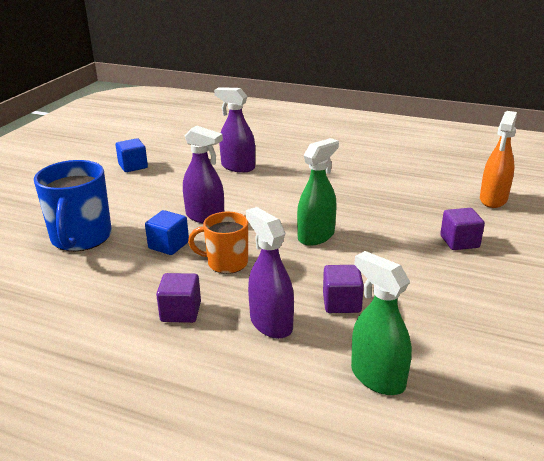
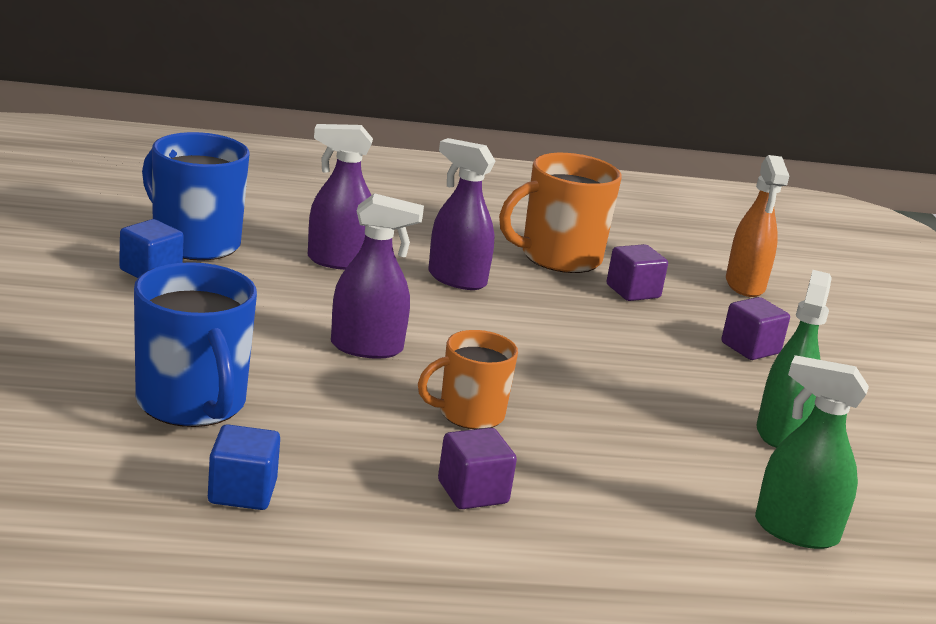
camera: 30 degrees left, 5 degrees down
blue cube [145,210,189,255] -> blue cube moved to [208,424,280,510]
purple spray bottle [246,207,294,339] -> purple spray bottle moved to [428,138,496,290]
green spray bottle [297,138,339,246] -> green spray bottle moved to [757,270,832,448]
purple cube [323,265,364,313] -> purple cube moved to [607,244,668,301]
none -> blue mug [142,132,250,261]
none -> orange mug [499,153,622,273]

